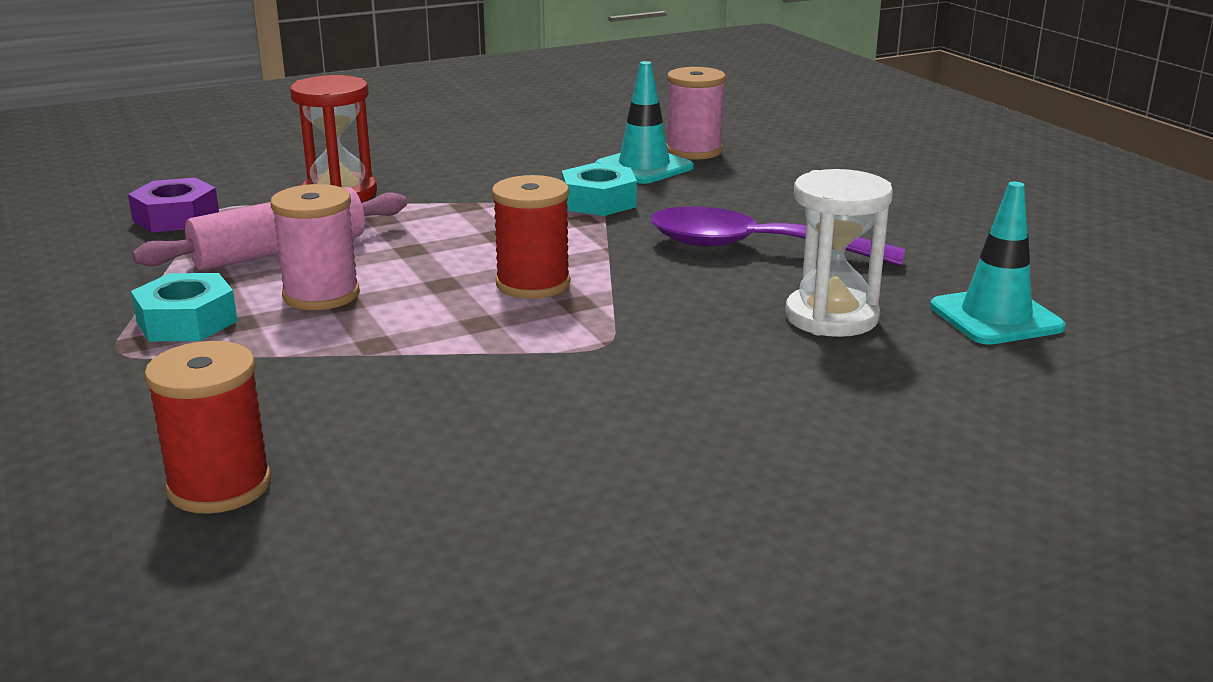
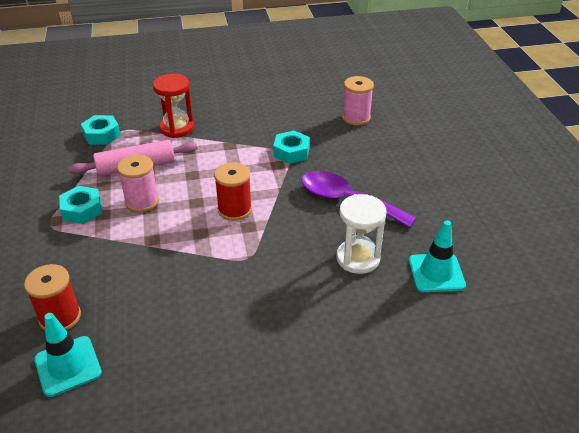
camera: 15 degrees right, 15 degrees up
purple nut [128,178,219,232] -> turquoise nut [81,115,121,145]
turquoise traffic cone [595,61,694,184] -> turquoise traffic cone moved to [34,313,102,397]

